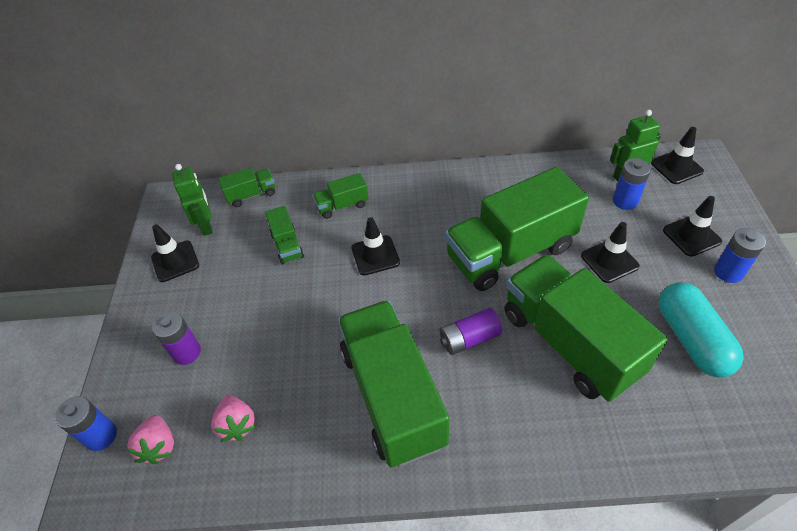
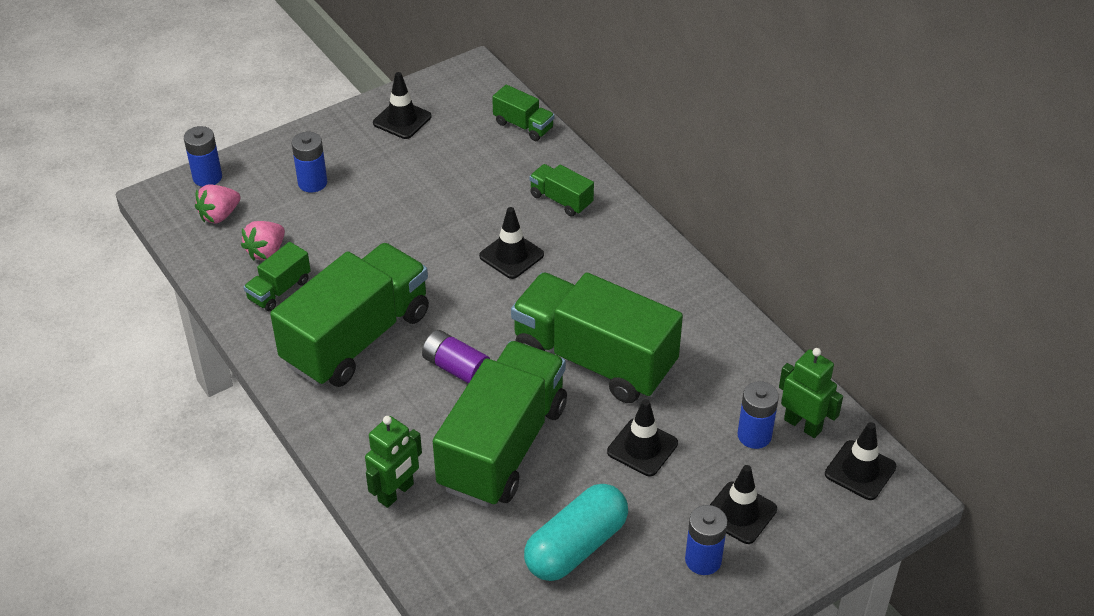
camera: 55 degrees right, 5 degrees down
purple battery [152,311,201,365] -> blue battery [292,132,327,192]
green robot [172,164,213,236] -> green robot moved to [365,416,422,508]
green truck [265,206,304,265] -> green truck moved to [244,242,311,311]

